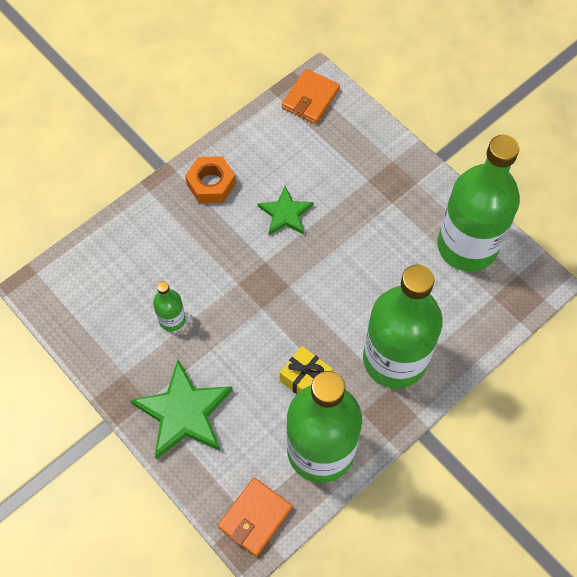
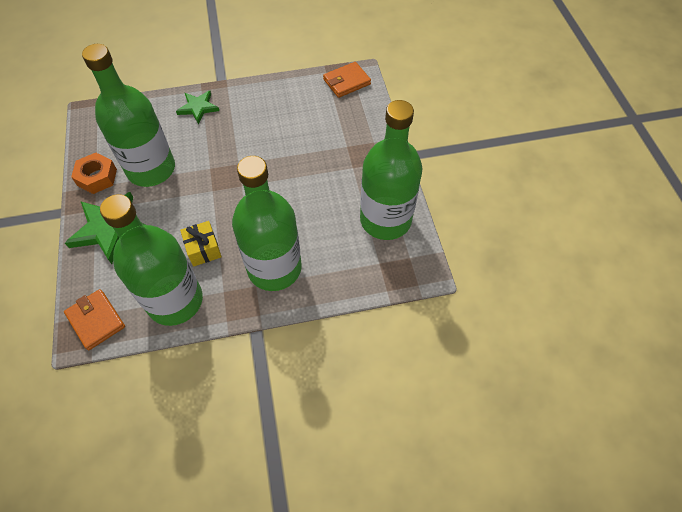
camera: 30 degrees right, 5 degrees down
green bottle [153,281,186,331] -> green bottle [82,44,175,187], size x2.35
orange nut [185,156,236,203] -> orange nut moved to [71,153,117,194]
orange wallet [218,478,292,556] -> orange wallet turned 75 degrees clockwise [64,289,125,350]
green star [258,186,313,235] -> green star moved to [176,91,219,124]

